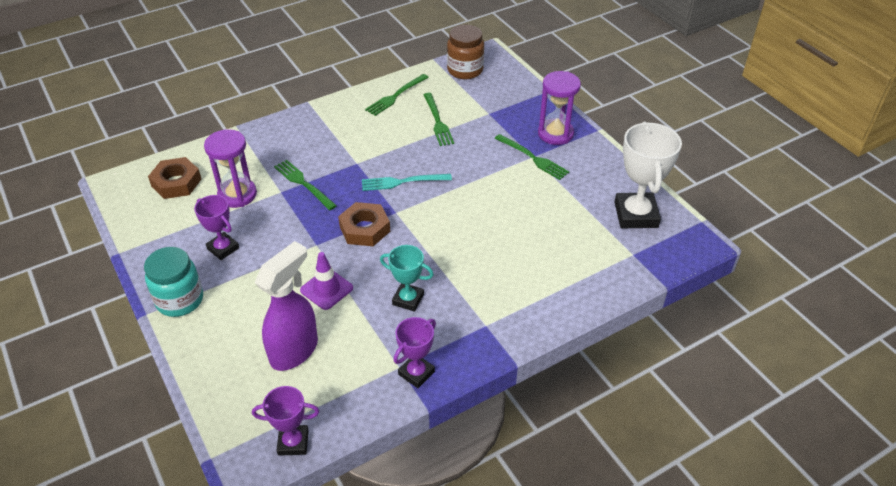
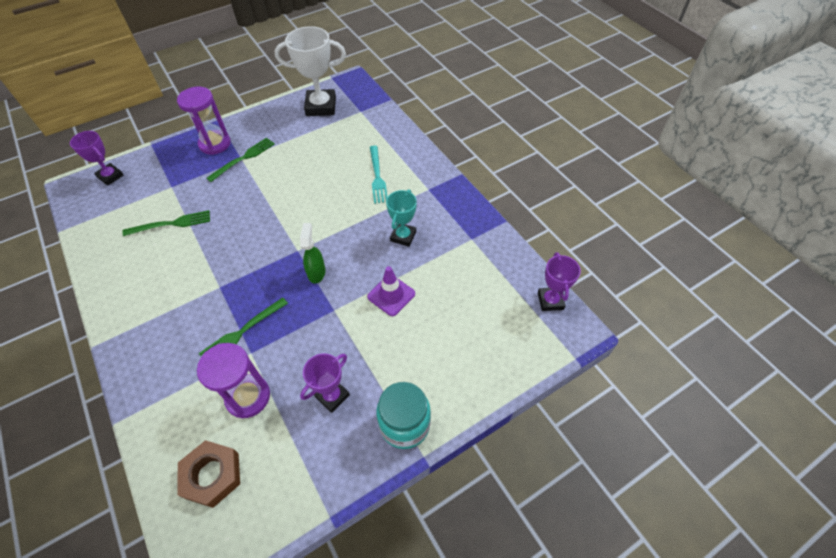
camera: 90 degrees left, 10 degrees up
purple spray bottle [255,241,318,371] -> none
brown nut [338,202,390,246] -> green spray bottle [300,223,326,284]
turquoise fork [362,174,452,191] -> turquoise fork moved to [370,146,388,204]
green fork [365,74,429,116] -> none
purple trophy [394,317,436,388] -> purple trophy moved to [70,131,124,186]
brown jar [447,25,484,79] -> none

